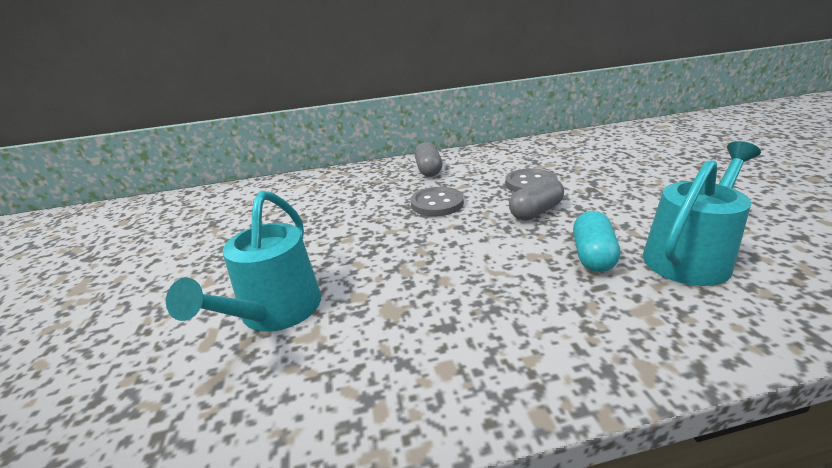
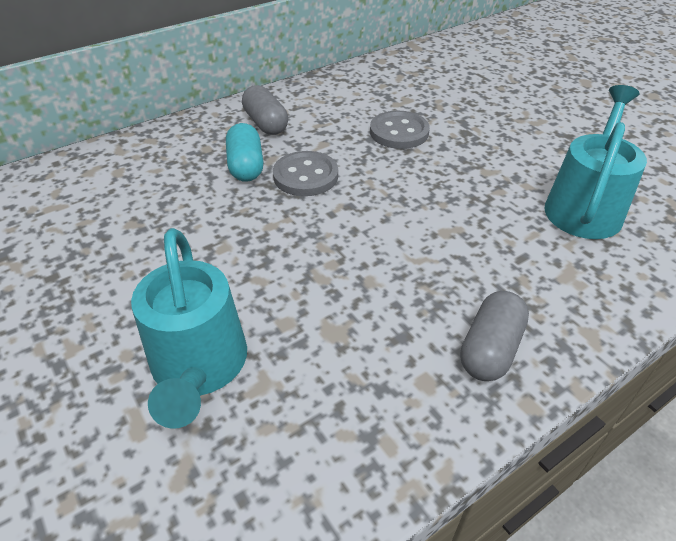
camera: 25 degrees left, 15 degrees up
grey capsule [509,177,564,221] -> grey capsule moved to [460,291,529,381]
turquoise capsule [573,211,620,272] -> turquoise capsule moved to [226,123,263,182]

